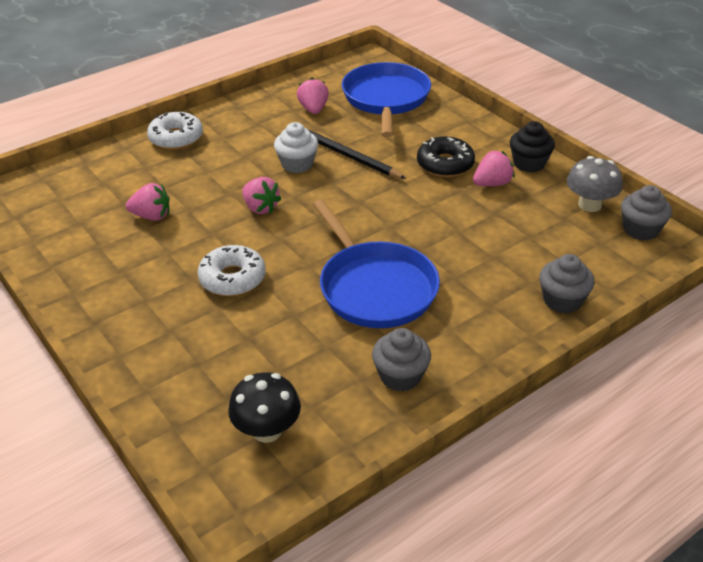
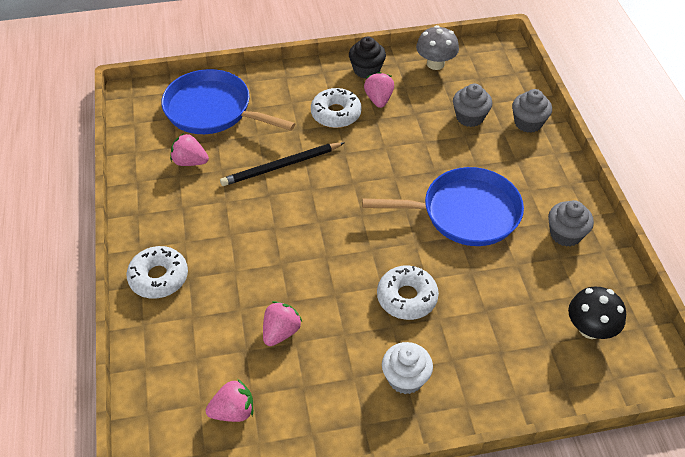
camera: 65 degrees left, 10 degrees up
pink strawberry [242,177,282,214] -> pink strawberry moved to [206,379,253,422]
white cupcake [274,122,318,173] -> white cupcake moved to [382,342,433,394]
black donut [417,136,475,177] -> white donut [311,88,362,128]
grey cupcake [621,185,672,240] -> grey cupcake moved to [453,83,492,127]

